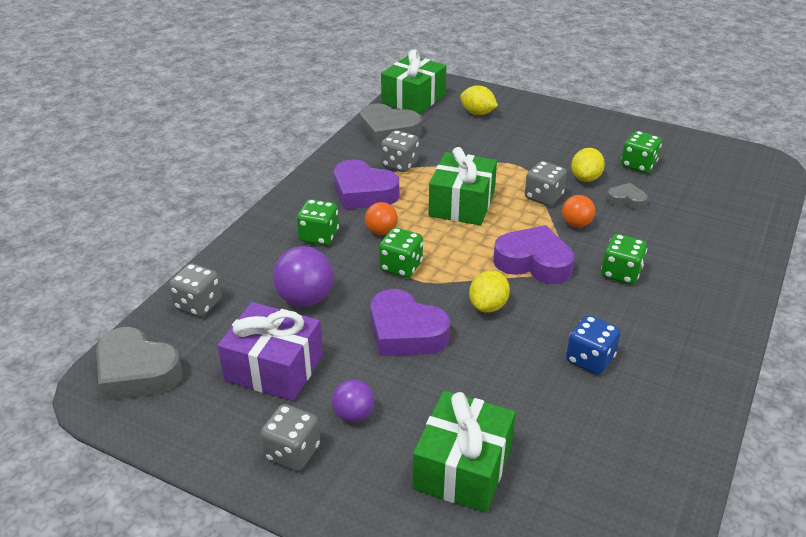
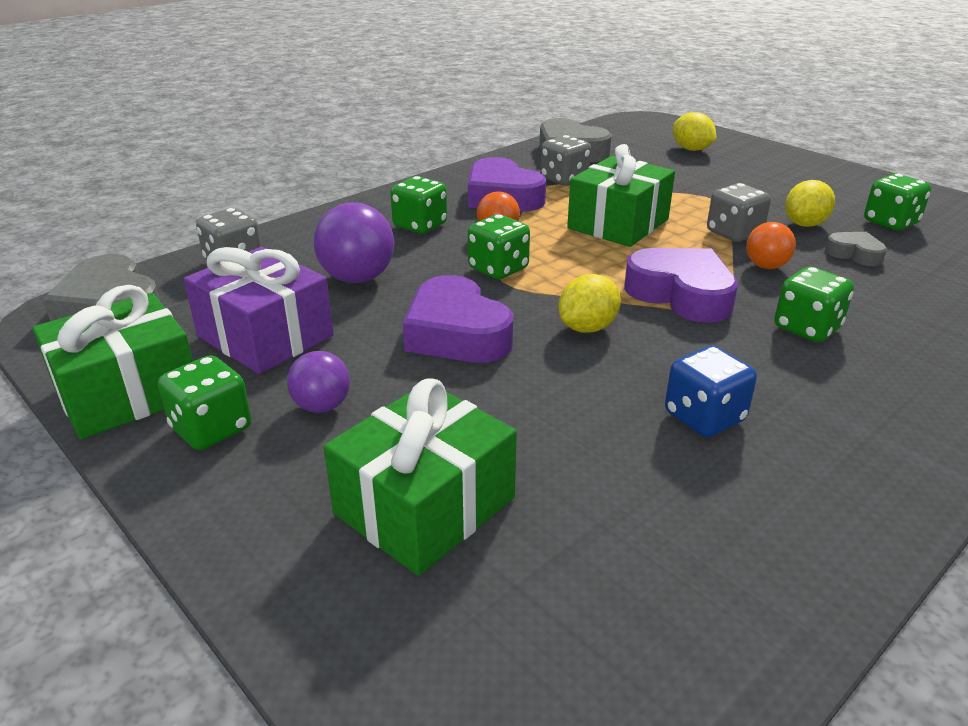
camera: 20 degrees right, 5 degrees down
grey dice [260,404,320,471] -> green dice [158,355,252,450]
green gift [381,49,446,114] -> green gift moved to [33,285,193,439]

